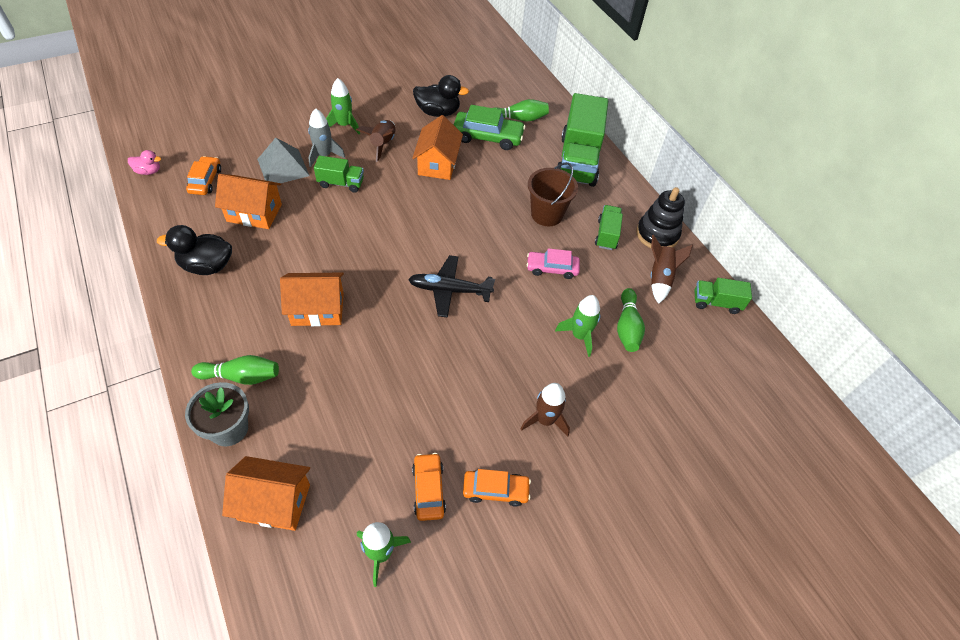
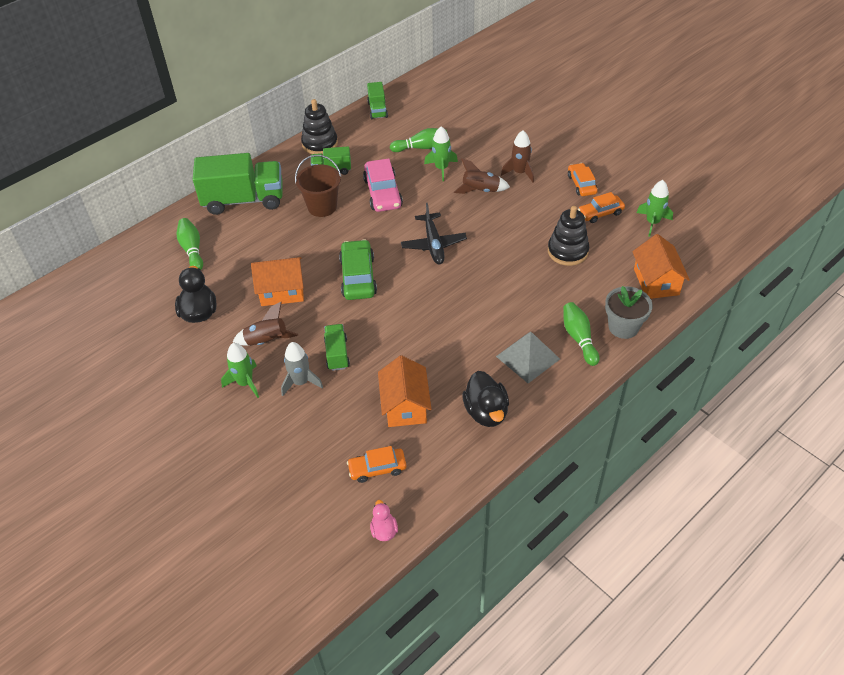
camera: 100 degrees left, 5 degrees down
grey pyramid [257,138,310,183] -> grey pyramid moved to [496,332,560,383]
orange house [280,273,344,326] -> none
green car [454,105,526,150] -> green car moved to [339,239,377,300]
pink car [527,248,580,279] -> pink car [363,158,403,212], size x1.55
brown rocket [651,235,693,304] -> brown rocket moved to [454,158,510,194]
none -> black stacking toy [548,206,589,266]

